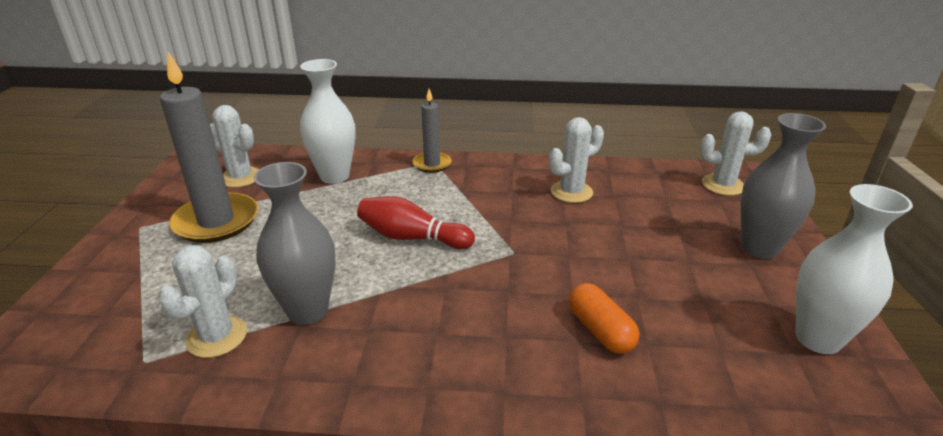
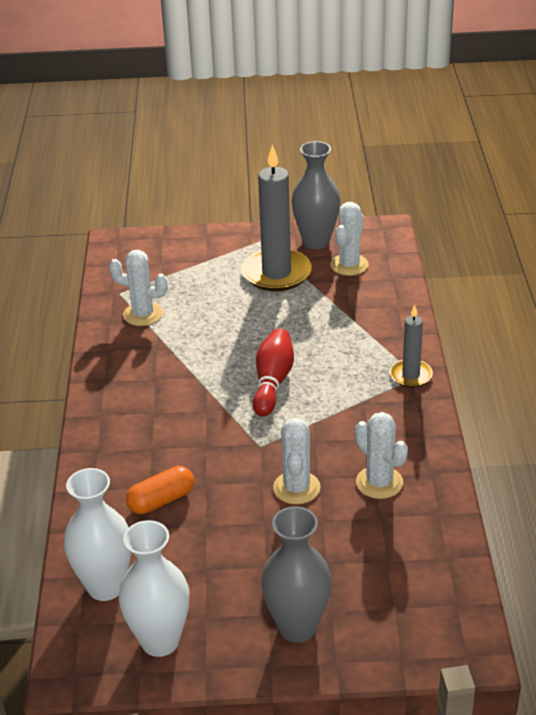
camera: 85 degrees right, 5 degrees up
grey vase [253,162,335,325] -> grey vase moved to [292,141,340,249]
white vase [300,59,356,184] -> white vase moved to [64,468,131,601]
white cactus [700,111,771,196] -> white cactus moved to [273,417,320,504]

